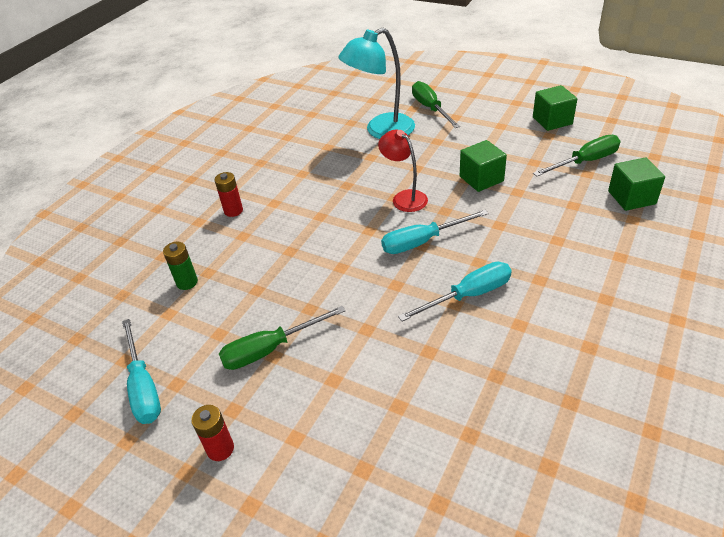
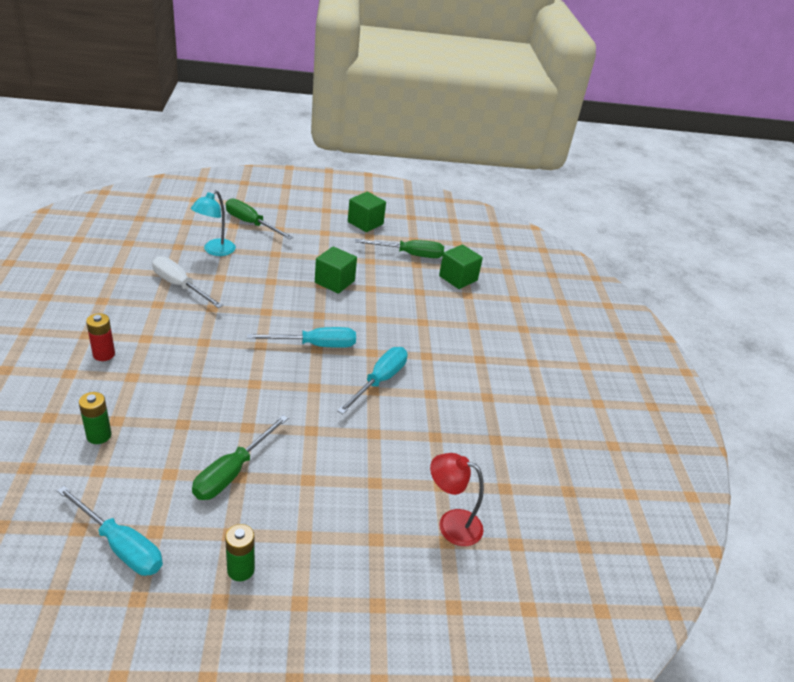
camera: 40 degrees left, 5 degrees down
red battery [191,405,234,461] -> green battery [225,524,255,581]
turquoise lamp [338,28,415,139] -> turquoise lamp [191,190,236,256], size x0.63
red lamp [378,130,428,212] -> red lamp moved to [430,453,484,546]
turquoise screwdriver [381,210,489,254] -> turquoise screwdriver turned 135 degrees counterclockwise [247,327,356,348]
green screwdriver [533,135,621,176] -> green screwdriver turned 60 degrees clockwise [355,239,444,258]
none -> white screwdriver [152,256,223,308]

